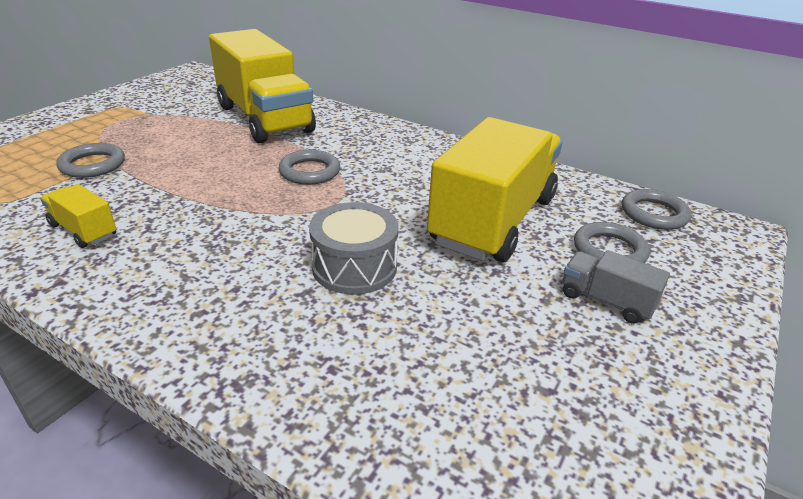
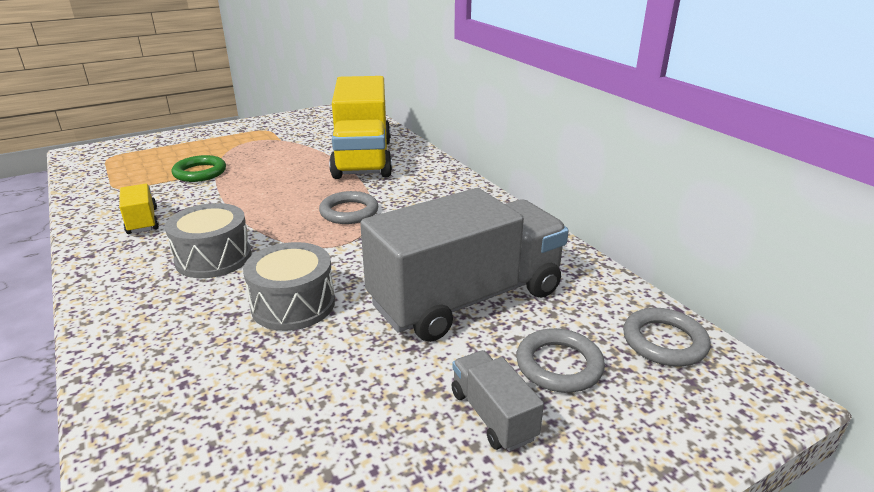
camera: 30 degrees right, 5 degrees down
grey ring [56,143,125,178] -> green ring [172,155,226,182]
yellow truck [427,117,563,262] -> grey truck [360,188,569,342]
none -> grey drum [165,203,252,278]

